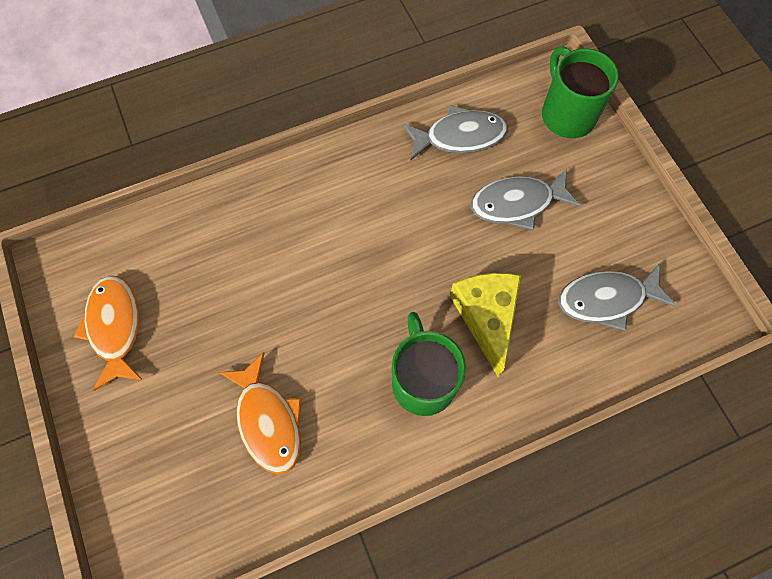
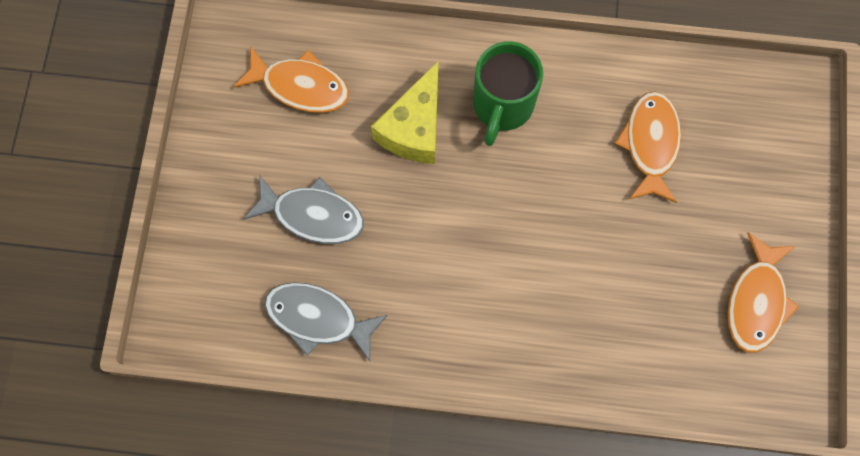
camera: 150 degrees left, 5 degrees up
green mug [542,46,619,138] -> none
grey fish [559,263,676,331] -> orange fish [234,47,349,113]

